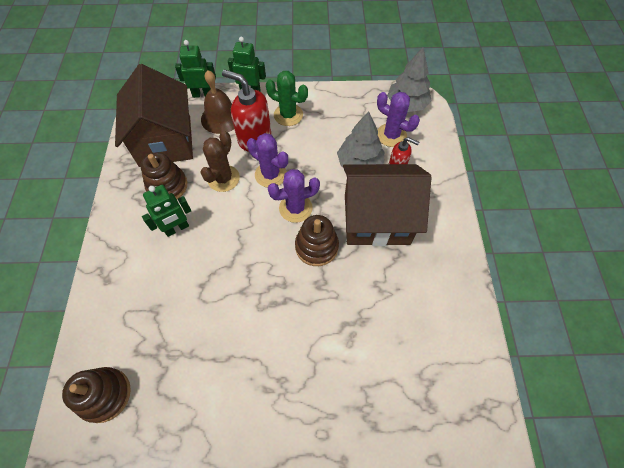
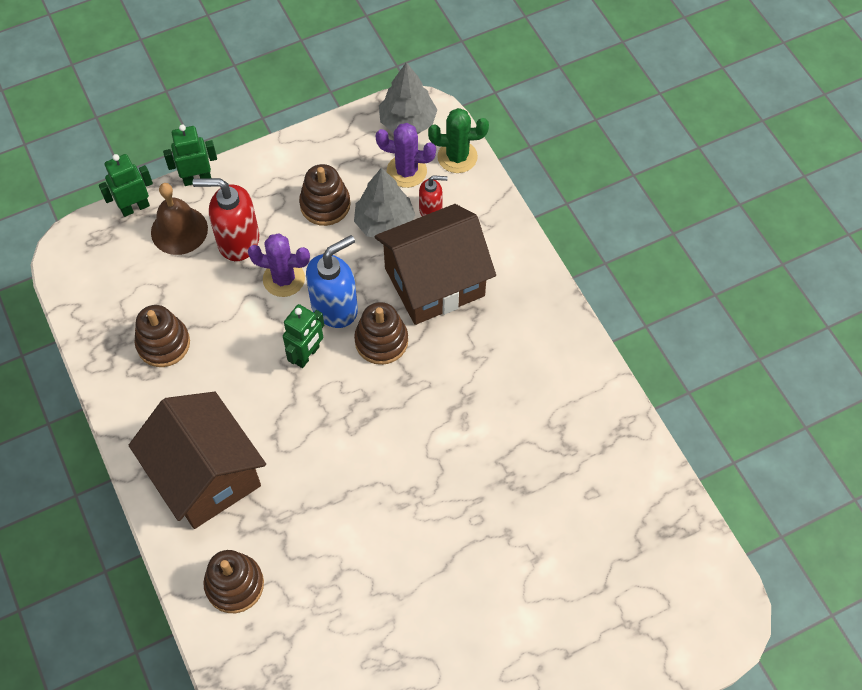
camera: 25 degrees left, 0 degrees up
brown house [115,64,193,167] -> brown house moved to [129,392,266,529]
green robot [142,185,191,237] -> green robot moved to [283,304,324,368]
brown cactus [200,131,240,192] -> none
green cactus [266,71,308,126] -> green cactus moved to [428,108,489,173]
purple cactus [268,169,320,223] -> blue soap dispenser [306,235,358,328]
none -> brown stacking toy [299,164,350,226]

